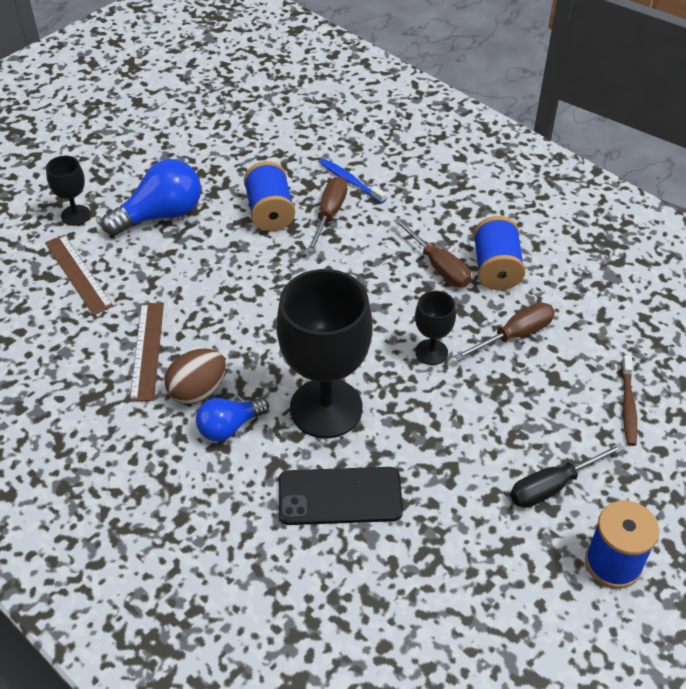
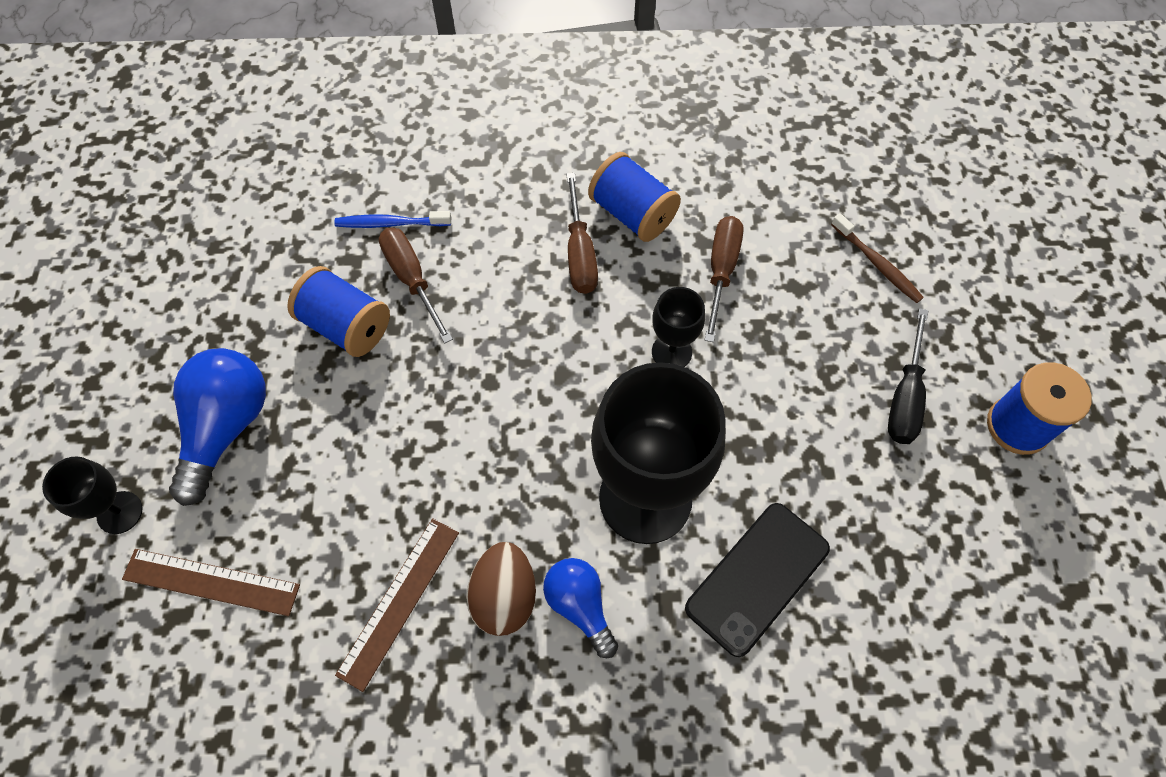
camera: 45 degrees left, 15 degrees up
brown ruler [130,303,164,401] -> brown ruler turned 75 degrees clockwise [335,518,459,692]
blue light bulb [196,398,269,441] -> blue light bulb turned 135 degrees clockwise [543,558,618,658]
brown screwdriver [394,218,471,287] -> brown screwdriver turned 75 degrees clockwise [566,173,598,294]

